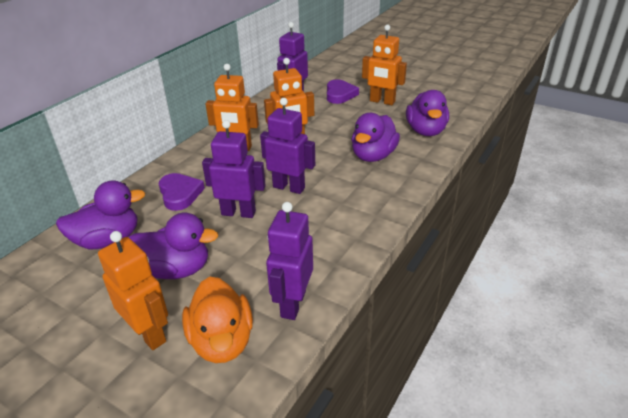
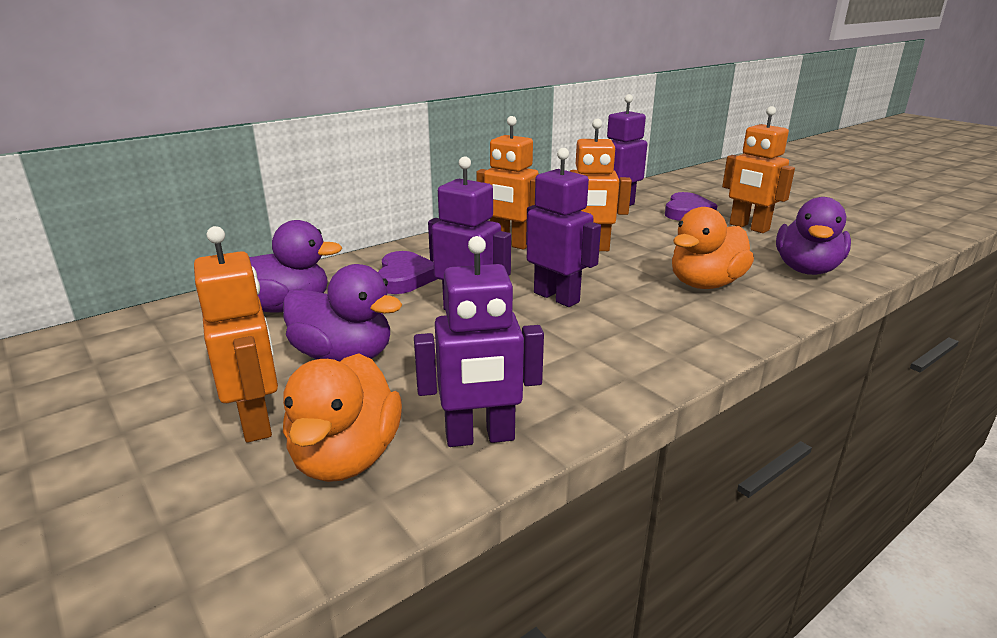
camera: 20 degrees right, 10 degrees down
purple robot [266,202,313,320] -> purple robot turned 135 degrees counterclockwise [414,236,544,447]
purple duck [352,113,400,162] -> orange duck [672,207,754,289]

